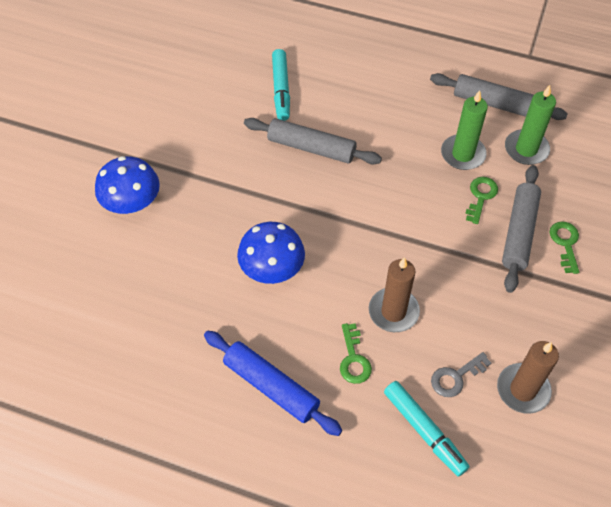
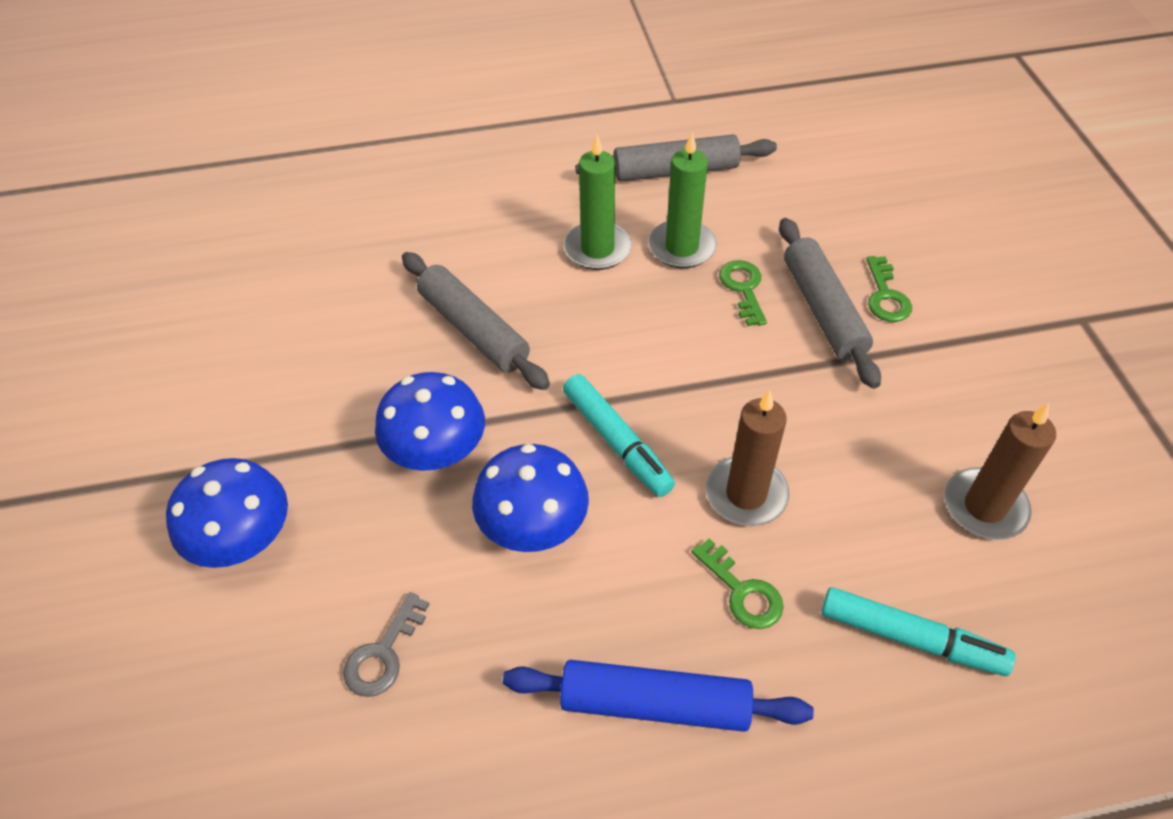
camera: 30 degrees left, 5 degrees down
grey rolling pin [244,118,382,164] -> grey rolling pin turned 60 degrees clockwise [402,252,550,390]
turquoise marker [272,49,290,121] -> turquoise marker moved to [563,374,675,497]
grey key [431,352,491,397] -> grey key moved to [343,592,429,697]
green candle [505,85,556,165] -> green candle moved to [564,135,632,270]
green key [550,221,579,274] -> green key turned 150 degrees counterclockwise [866,256,912,322]
none -> blue mushroom [375,372,485,471]

